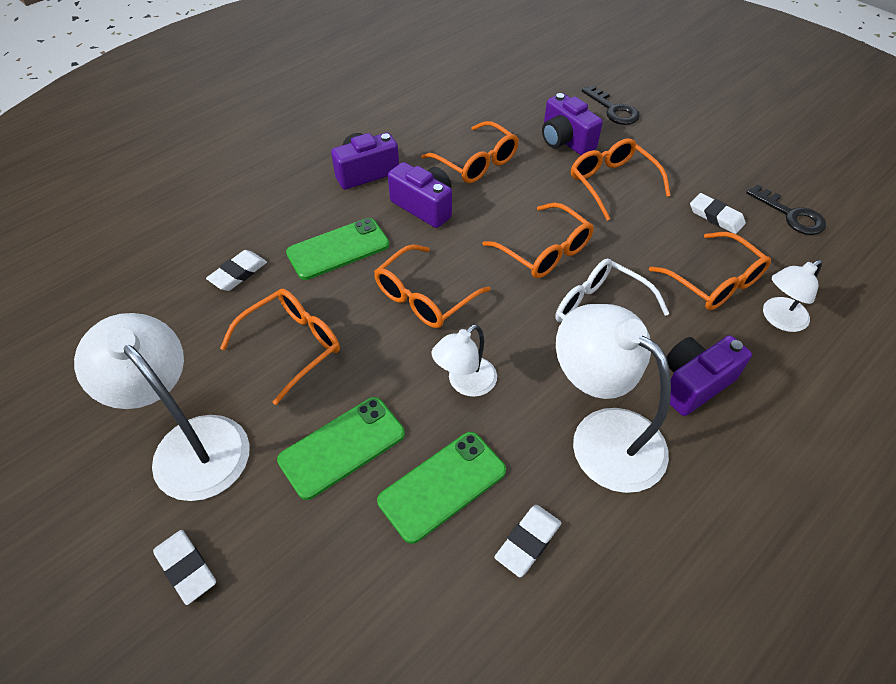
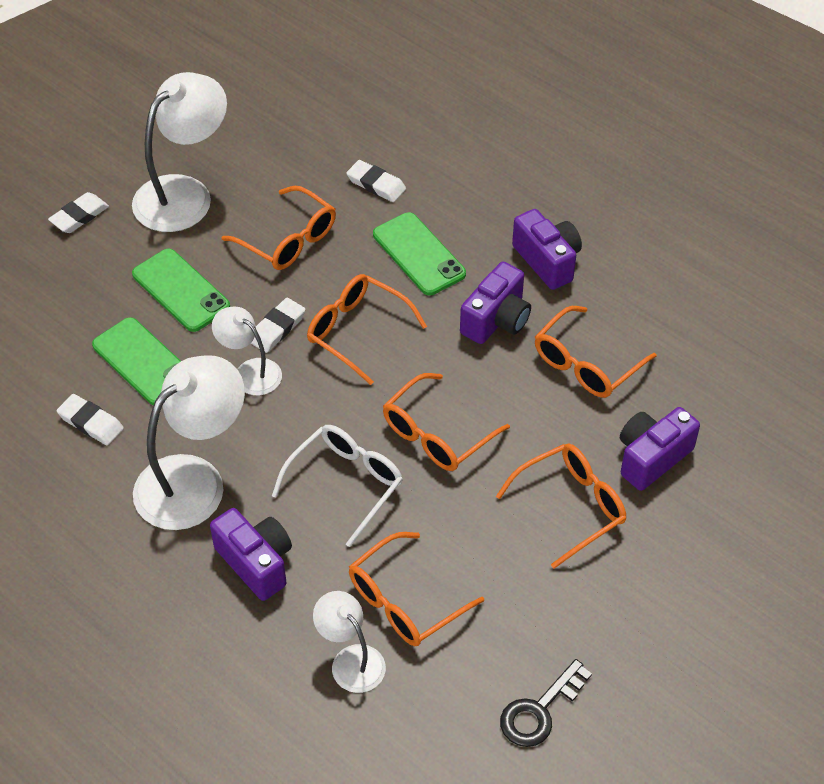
camera: 85 degrees right, 0 degrees up
black key [582,85,640,125] -> none
white eraser [690,193,746,234] -> white eraser moved to [251,298,305,353]

